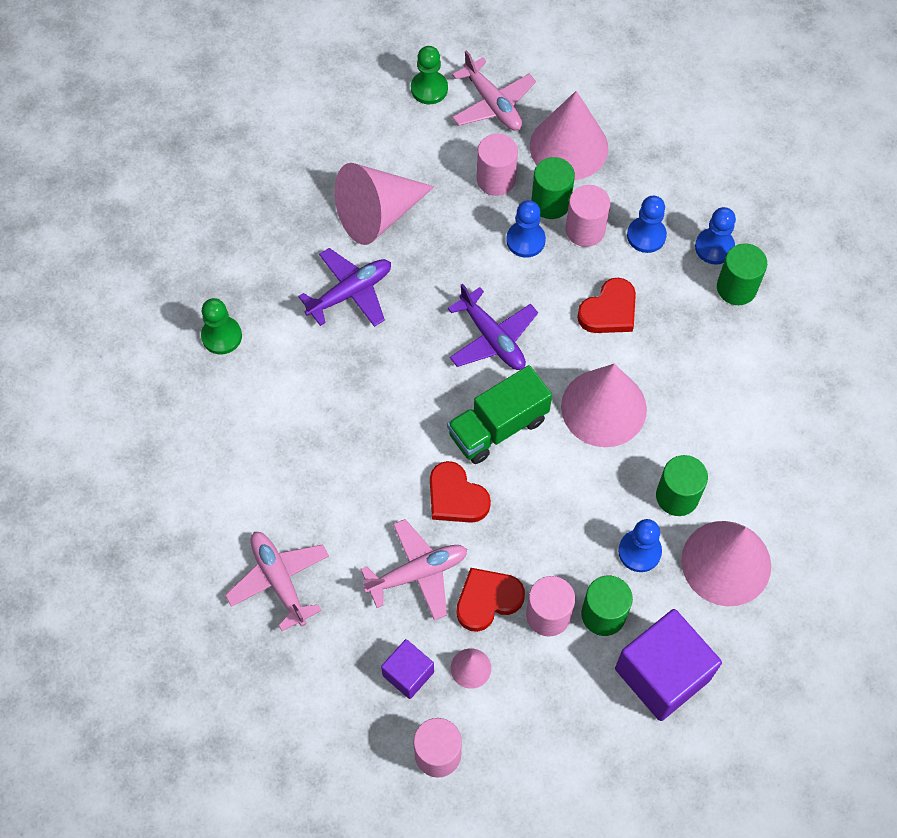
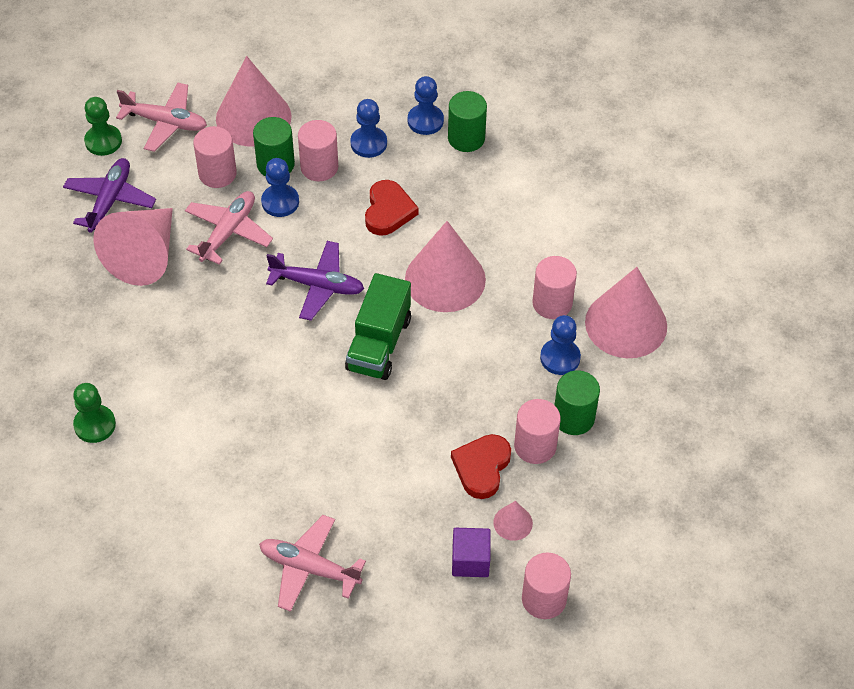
camera: 40 degrees left, 10 degrees down
purple plane [298,248,391,327] -> purple plane moved to [63,158,156,233]
pink plane [361,519,467,620] -> pink plane moved to [185,191,273,265]
red heart [430,461,491,523] -> none
purple cube [615,609,722,721] -> none
green cylinder [656,455,708,516] -> pink cylinder [533,256,577,319]

